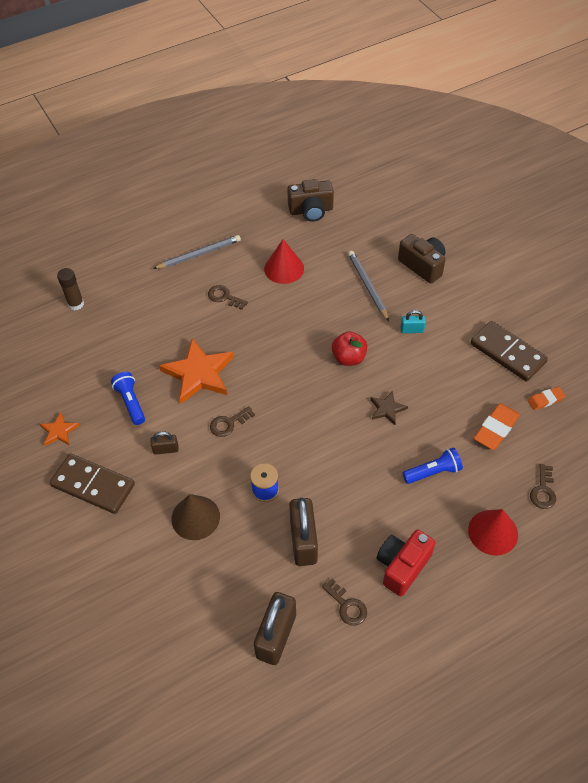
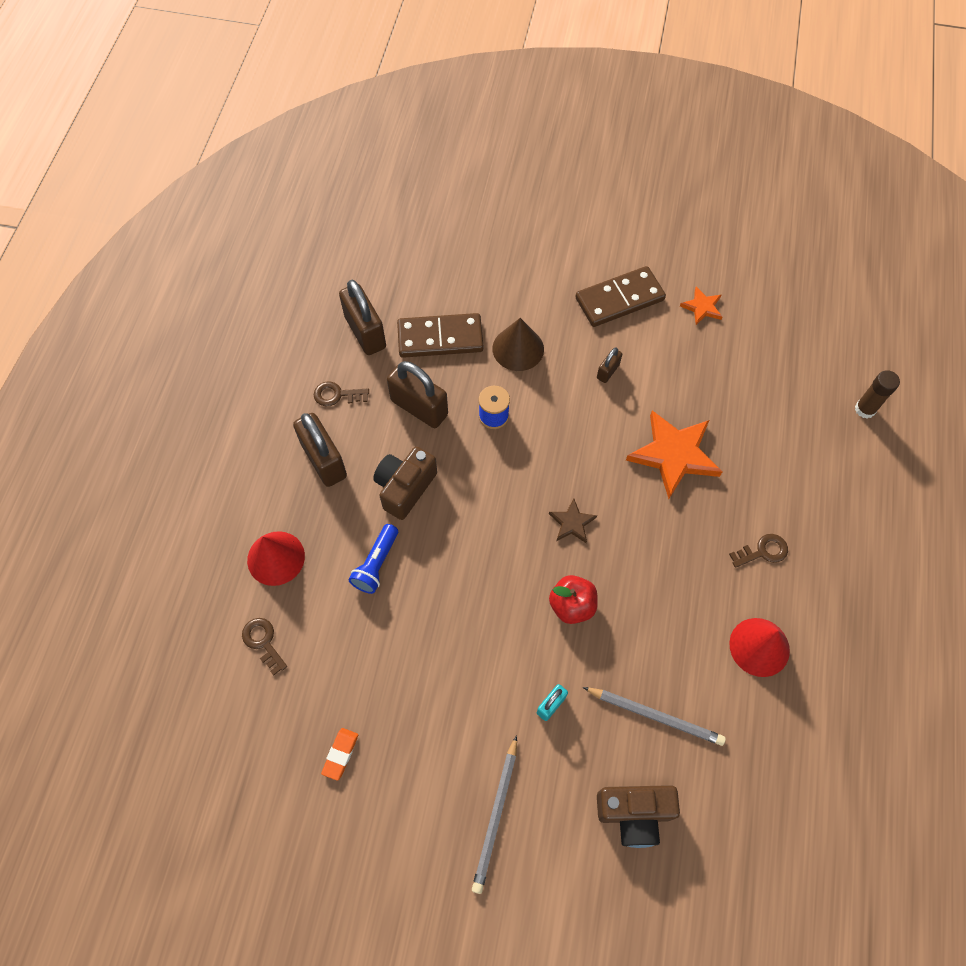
camera: 130 degrees right, 10 degrees up
blue flashlight [111,372,145,425] -> none
grey pencil [153,235,241,269] -> grey pencil moved to [472,735,517,894]
brown key [210,406,255,437] -> none
brown camera [287,179,334,222] -> brown camera moved to [373,446,437,520]
brown star [370,391,408,425] -> brown star moved to [549,498,597,543]
red camera [377,529,435,596] -> brown padlock [293,413,347,487]
brown domino [470,321,548,382] -> brown domino moved to [397,313,483,358]
orange eraser [474,404,520,450] -> none

